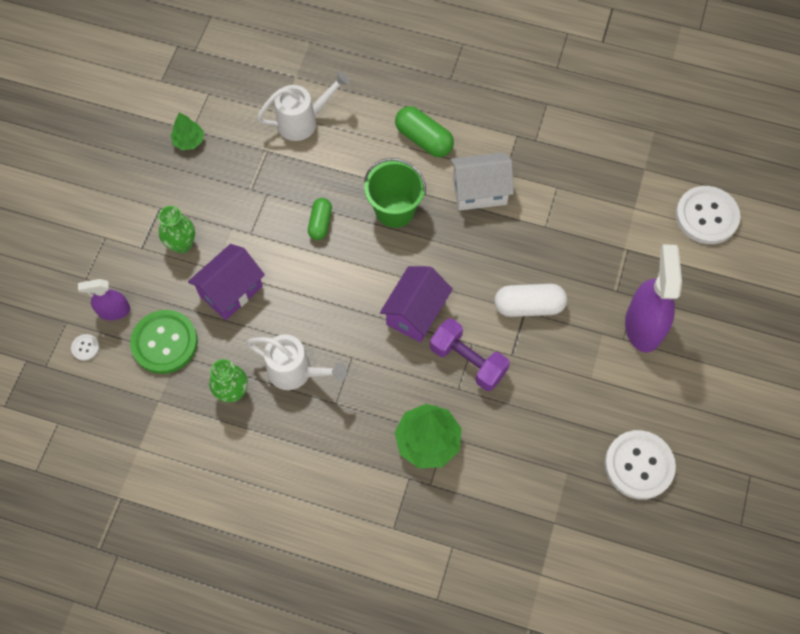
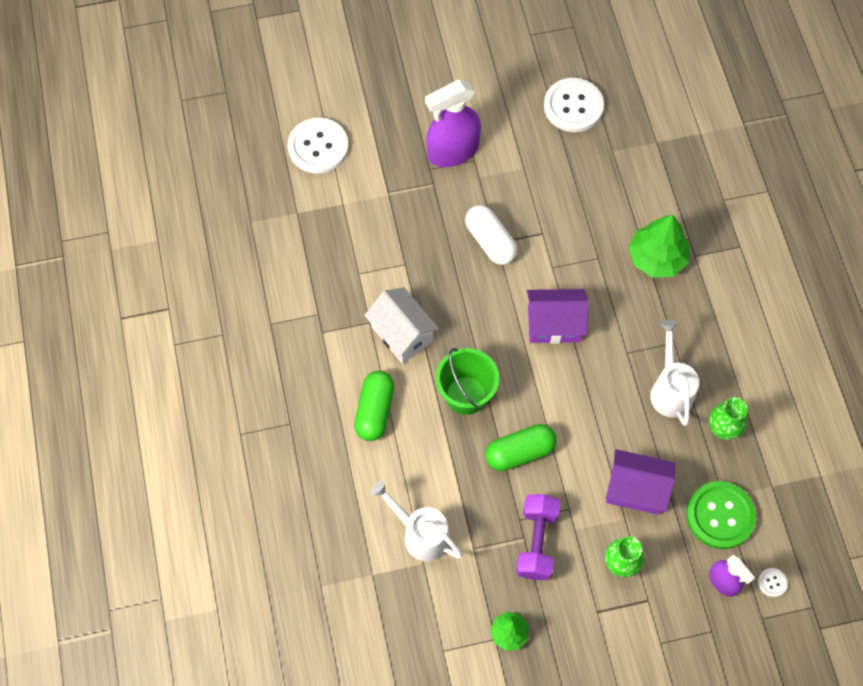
camera: 120 degrees left, 0 degrees up
green capsule [308,198,332,240] -> green capsule [485,424,557,471], size x1.54
purple dumbbell [430,318,510,391] -> purple dumbbell moved to [516,494,561,580]

